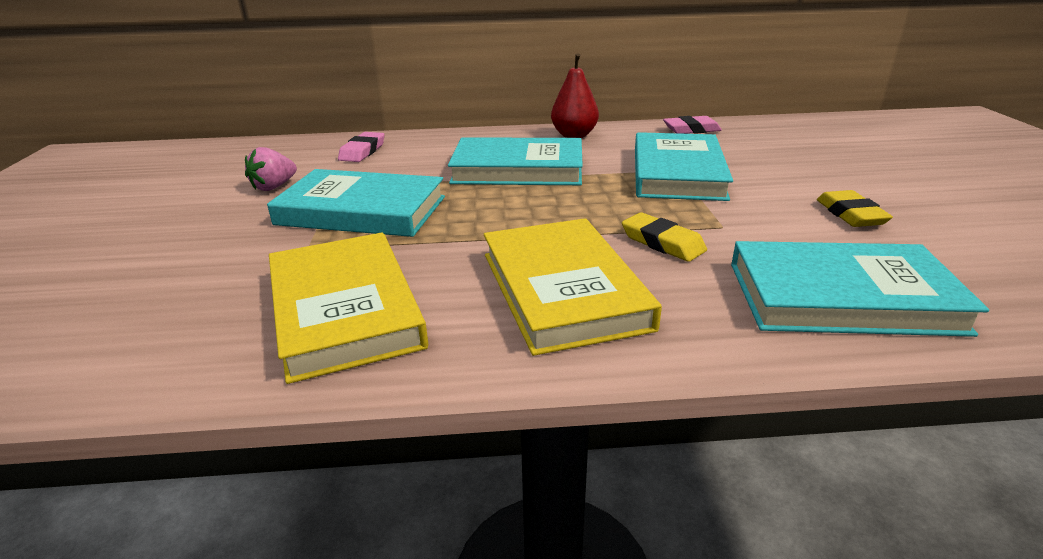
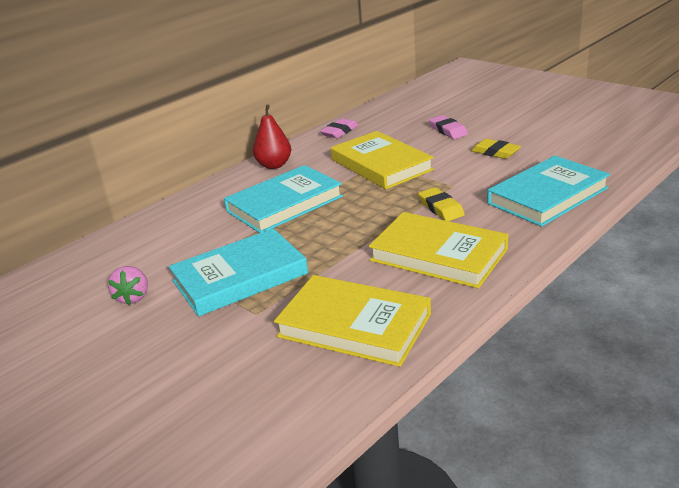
camera: 40 degrees left, 0 degrees up
pink eraser [338,132,385,162] -> pink eraser moved to [429,115,468,139]
yellow eraser [622,212,707,262] -> yellow eraser turned 60 degrees clockwise [418,187,465,221]
turquoise book [635,132,733,201] -> yellow book [331,131,434,189]

